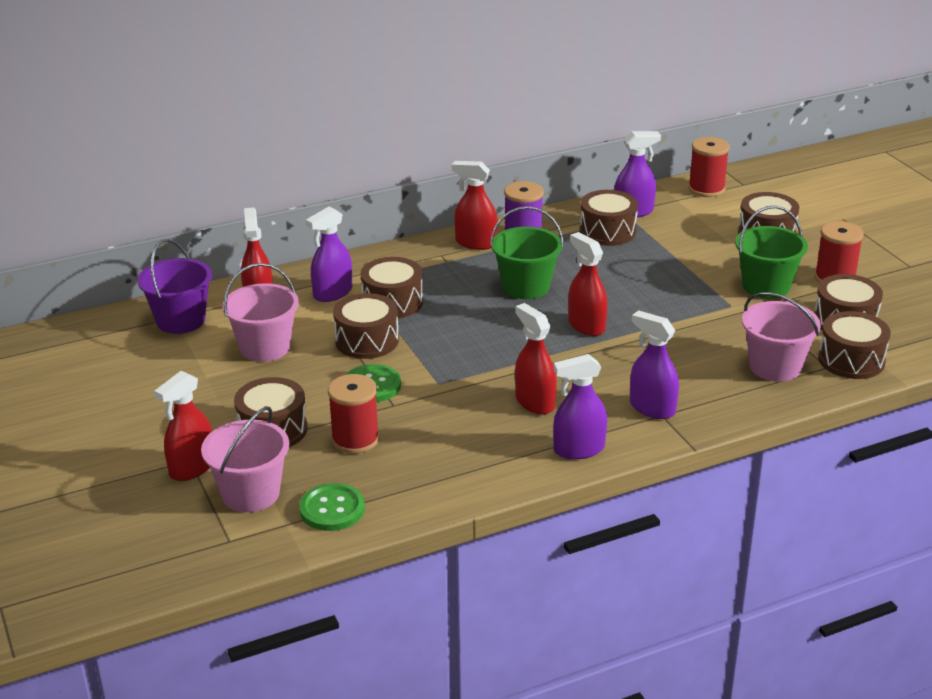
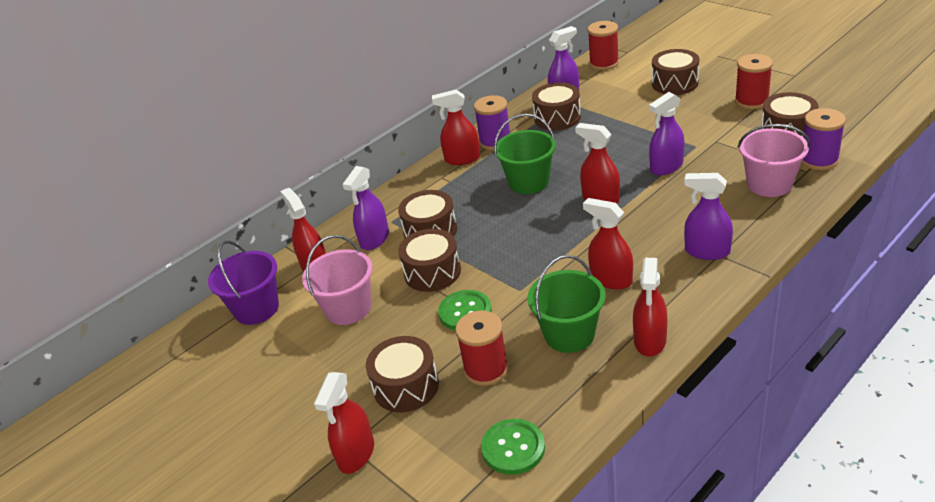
camera: 15 degrees left, 5 degrees up
pink bucket [201,406,289,512] -> none
purple spray bottle [553,354,607,459] -> purple spray bottle moved to [649,92,685,175]
green bucket [735,206,808,299] -> green bucket moved to [527,255,606,353]
brown drum [818,311,891,379] -> purple spool [802,108,846,170]
none -> red spray bottle [633,258,667,357]

